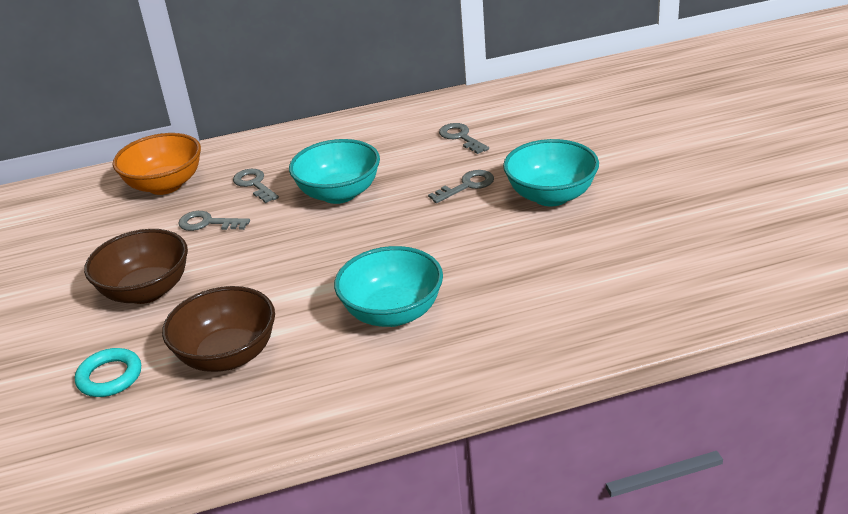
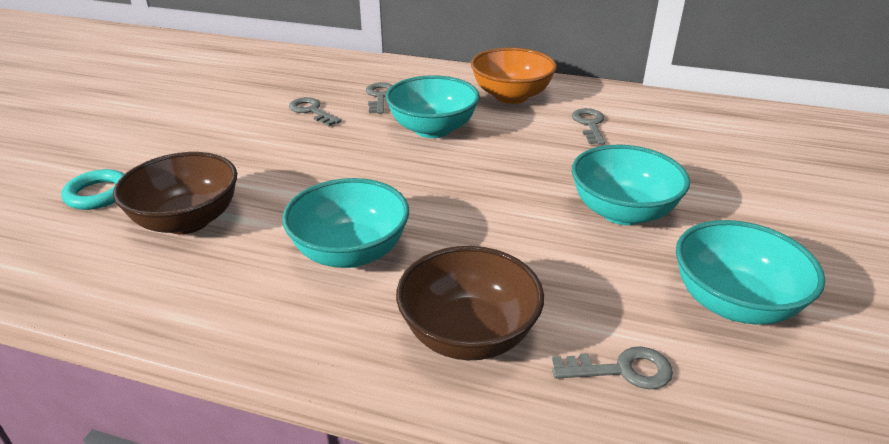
camera: 30 degrees right, 0 degrees up
brown bowl [84,229,188,304] -> brown bowl moved to [396,246,544,360]
orange bowl [113,133,201,195] -> orange bowl moved to [471,48,557,104]
grey key [428,170,494,203] -> grey key moved to [552,347,673,389]
none -> turquoise bowl [676,220,825,325]

